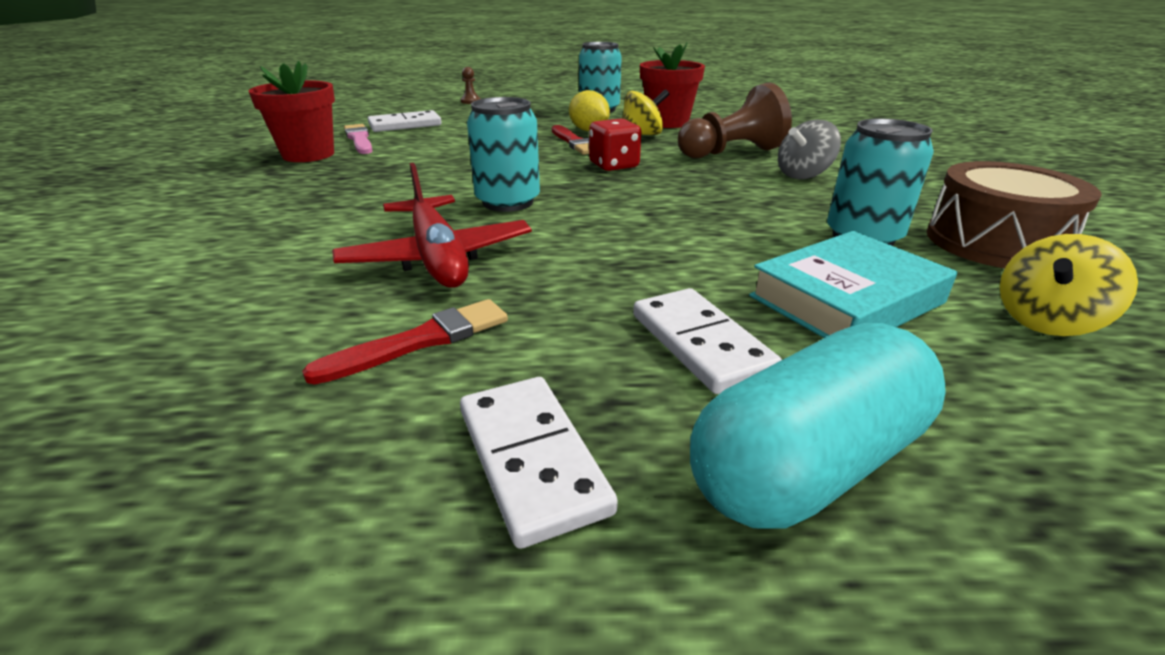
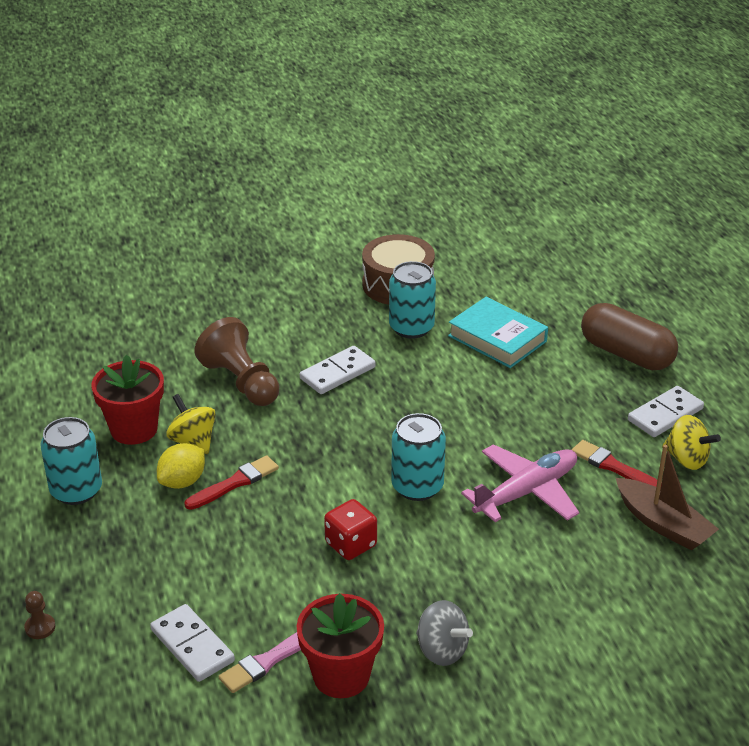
camera: 105 degrees left, 5 degrees up
red plane [332,163,532,287] -> pink plane [461,444,579,522]
red dice [589,118,641,171] -> red dice moved to [324,499,377,560]
white domino [633,288,782,394] -> white domino moved to [300,346,376,394]
turquoise capsule [690,323,946,529] -> brown capsule [581,303,678,370]
grey spinning top [778,119,841,179] -> grey spinning top moved to [416,600,473,666]
yellow spinning top [1000,234,1138,336] -> yellow spinning top moved to [662,415,721,470]
none -> brown boat [616,445,719,550]

